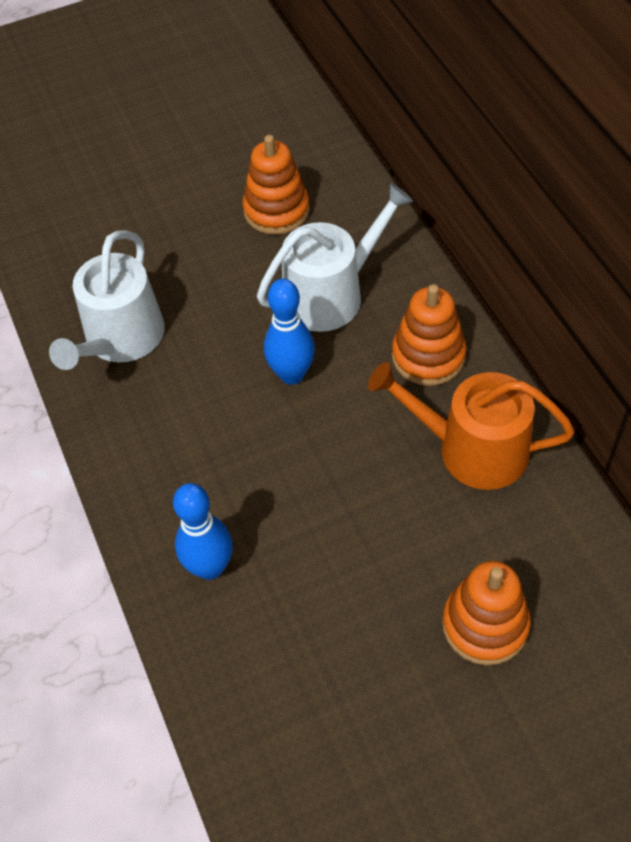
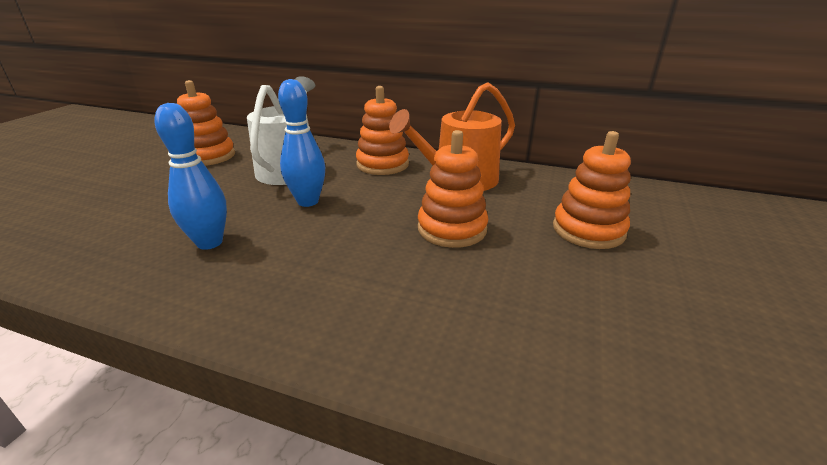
camera: 50 degrees left, 25 degrees down
white watering can [49,230,165,370] -> none
blue bowling pin [173,483,233,580] -> blue bowling pin moved to [154,103,227,250]
none -> orange stacking toy [418,130,488,248]

